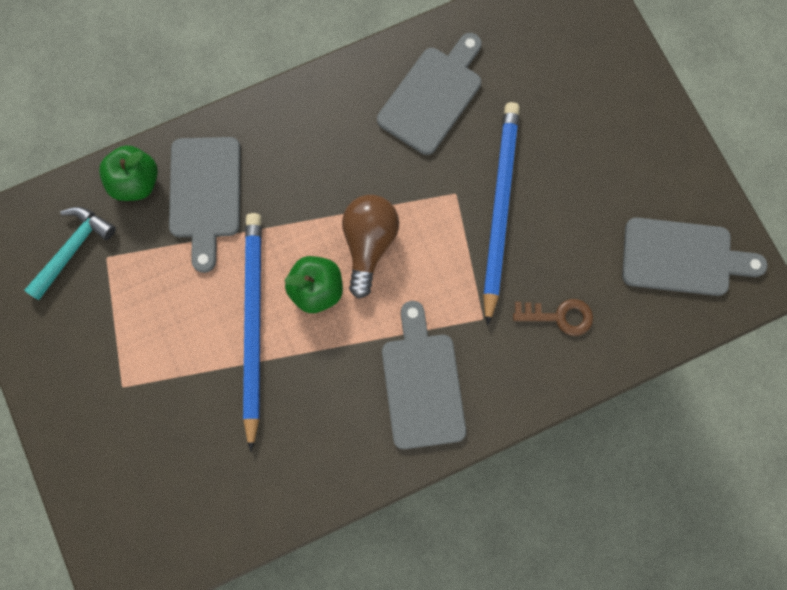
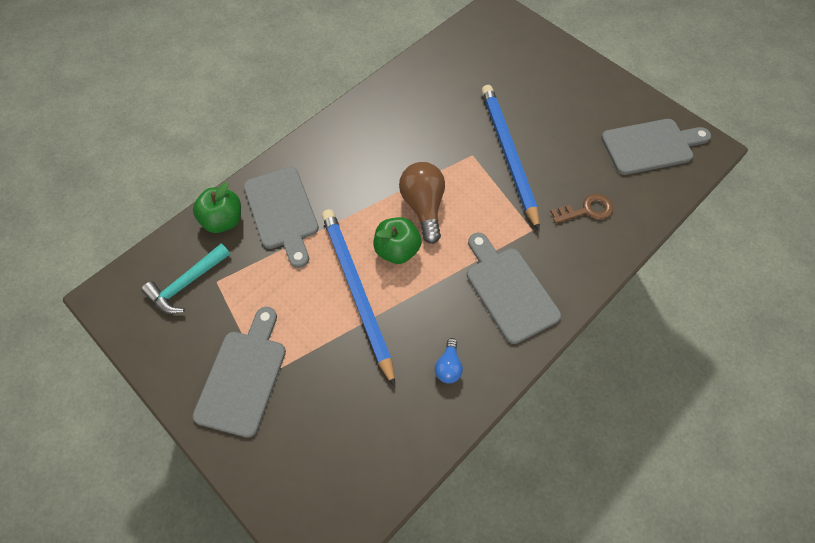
camera: 20 degrees left, 15 degrees down
turquoise hammer [24,207,116,300] -> turquoise hammer turned 150 degrees counterclockwise [141,243,231,314]
grey cutting board [377,33,482,155] -> grey cutting board moved to [192,307,286,438]
none -> blue light bulb [435,338,463,383]

